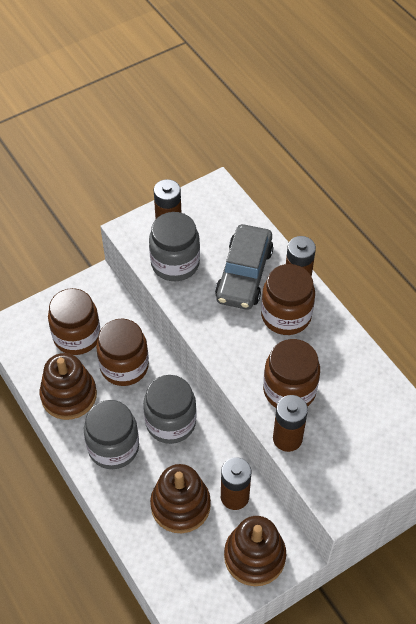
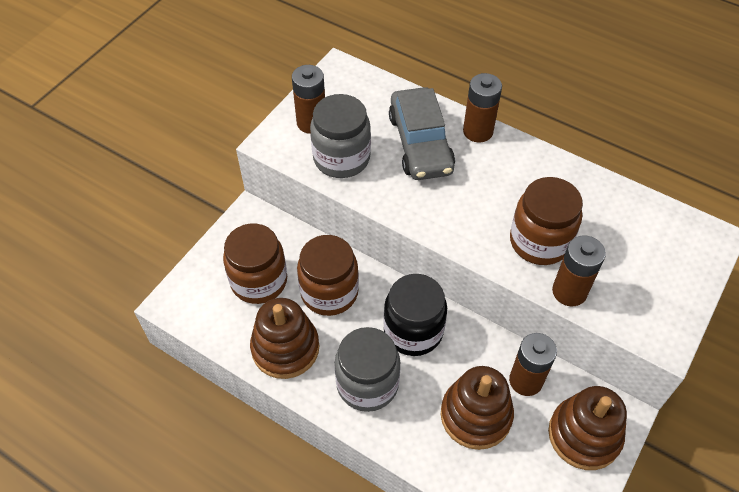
camera: 25 degrees left, 0 degrees up
grey jar [143,375,197,444] -> black jar [383,274,447,356]
brown jar [261,264,315,335] -> none

